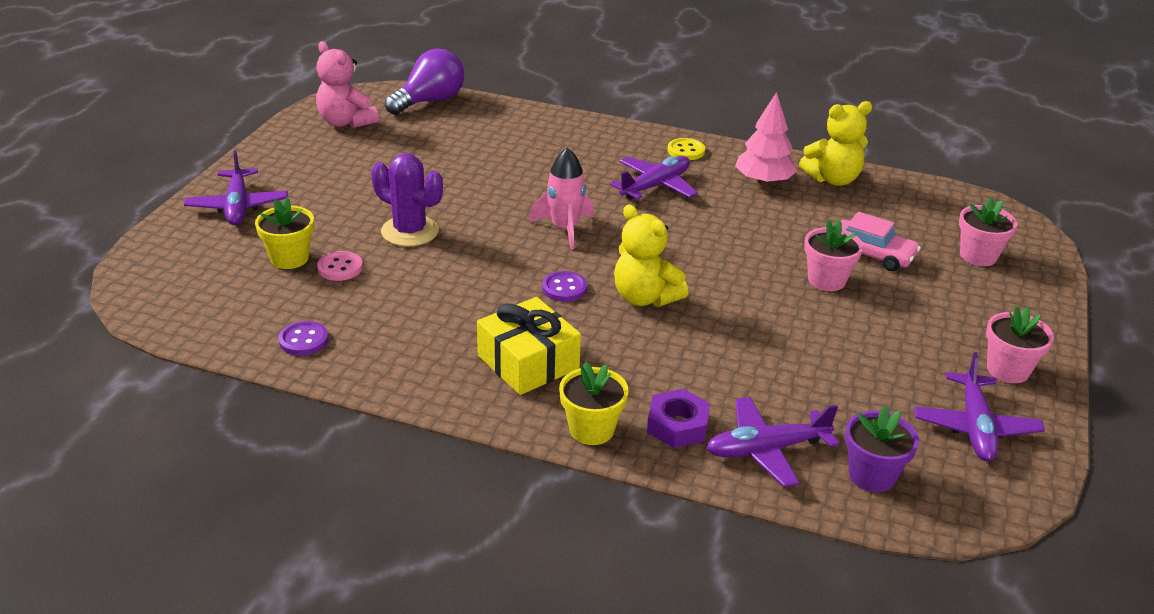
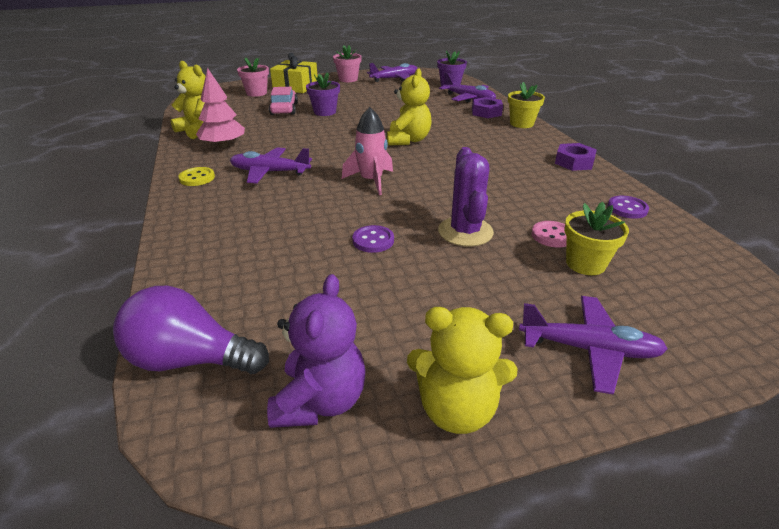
camera: 125 degrees left, 0 degrees up
purple plane [184,150,288,225] -> purple plane turned 60 degrees clockwise [519,296,668,394]
pink teddy bear [316,41,379,128] -> purple teddy bear [267,274,366,428]
yellow gift [477,297,581,395] -> yellow gift moved to [270,53,318,93]
purple button [542,271,587,302] -> purple button moved to [352,225,394,253]
pink flower pot [804,220,863,291] -> purple flower pot [306,72,340,116]
none -> yellow teddy bear [407,307,517,434]
none -> purple nut [555,143,597,171]

